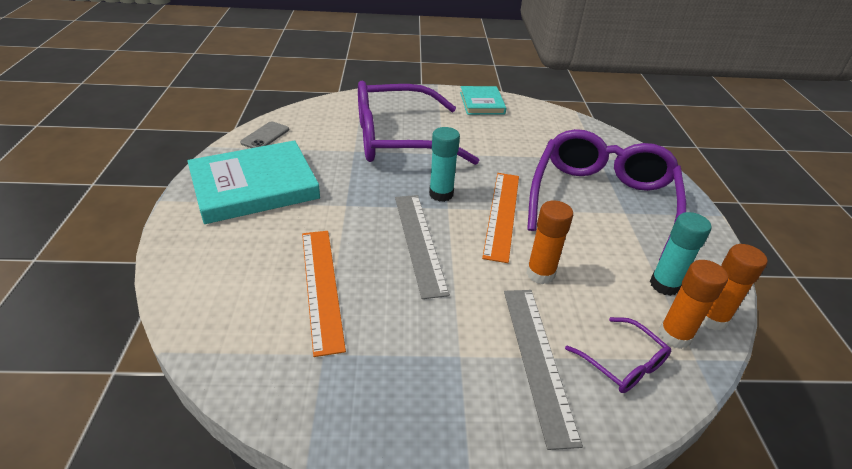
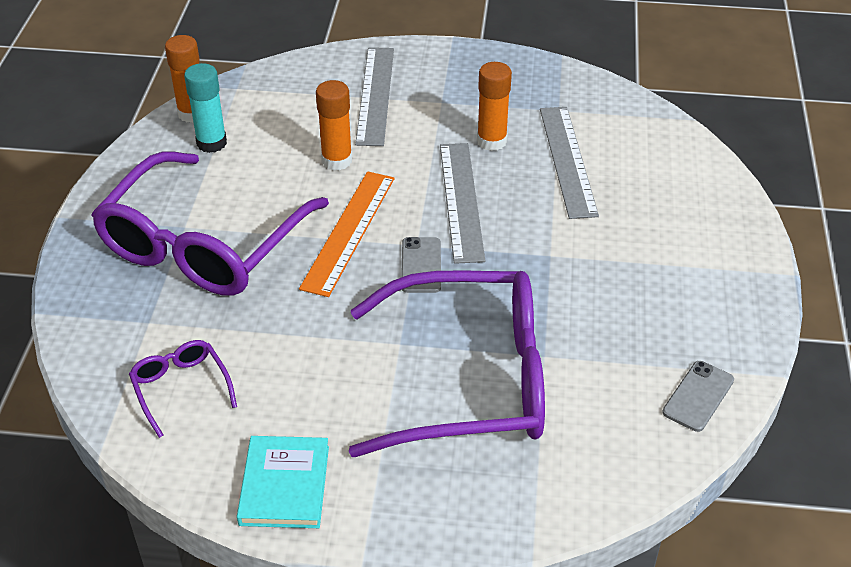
camera: 170 degrees left, 5 degrees up
turquoise book [187,140,320,224] -> none
orange ruler [302,231,346,357] -> grey ruler [540,107,599,219]
turquoise glue stick [429,127,460,202] -> grey phone [401,237,441,293]
purple glasses [565,317,671,393] -> purple glasses moved to [129,340,237,438]
orange glue stick [658,260,728,349] -> orange glue stick moved to [477,62,512,151]

